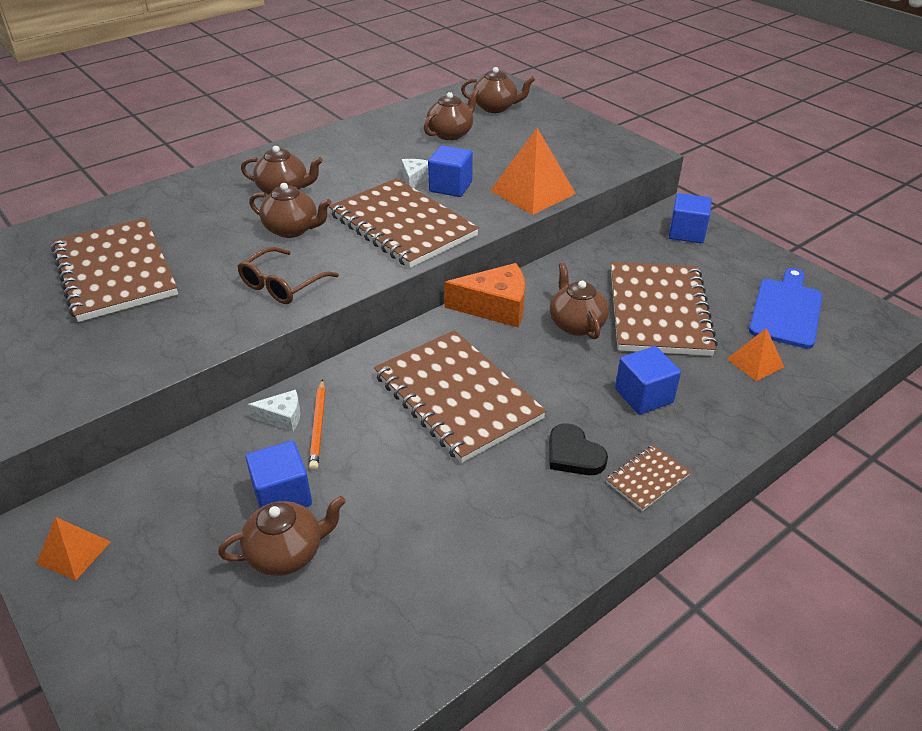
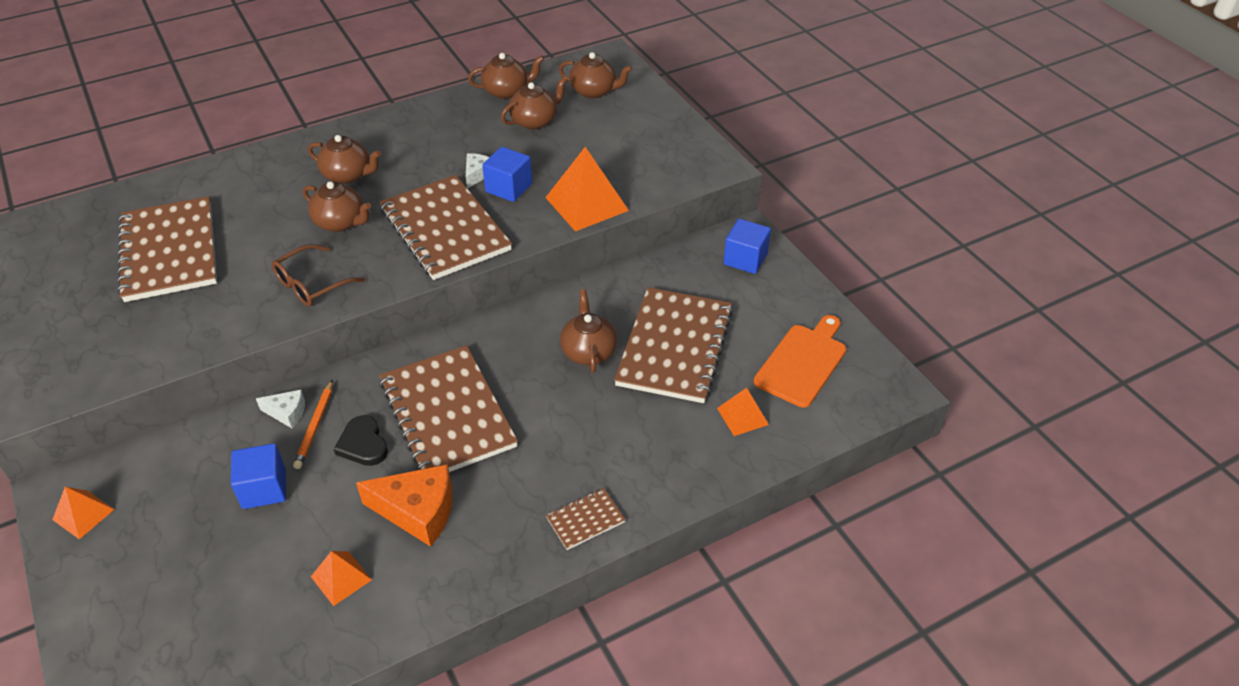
camera: 10 degrees right, 5 degrees up
brown teapot [218,496,346,576] -> brown teapot moved to [468,53,544,99]
orange cheese [444,263,525,327] -> orange cheese moved to [356,464,453,547]
black heart [549,423,608,475] -> black heart moved to [334,415,388,466]
blue cube [615,346,681,415] -> none
blue cutting board [749,268,822,349] -> orange cutting board [754,315,846,408]
none -> orange pyramid [311,551,372,606]

